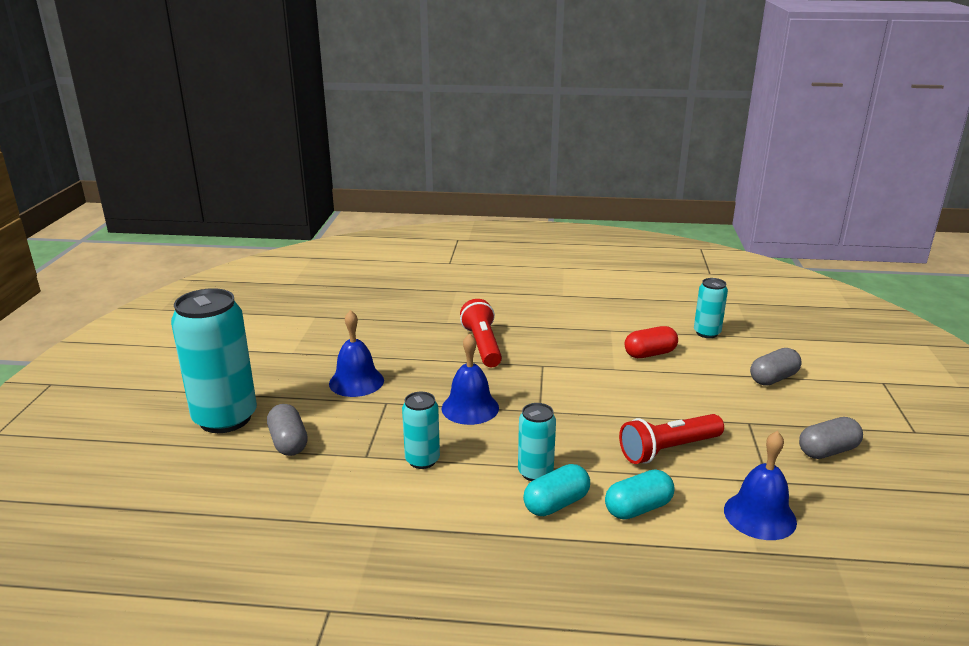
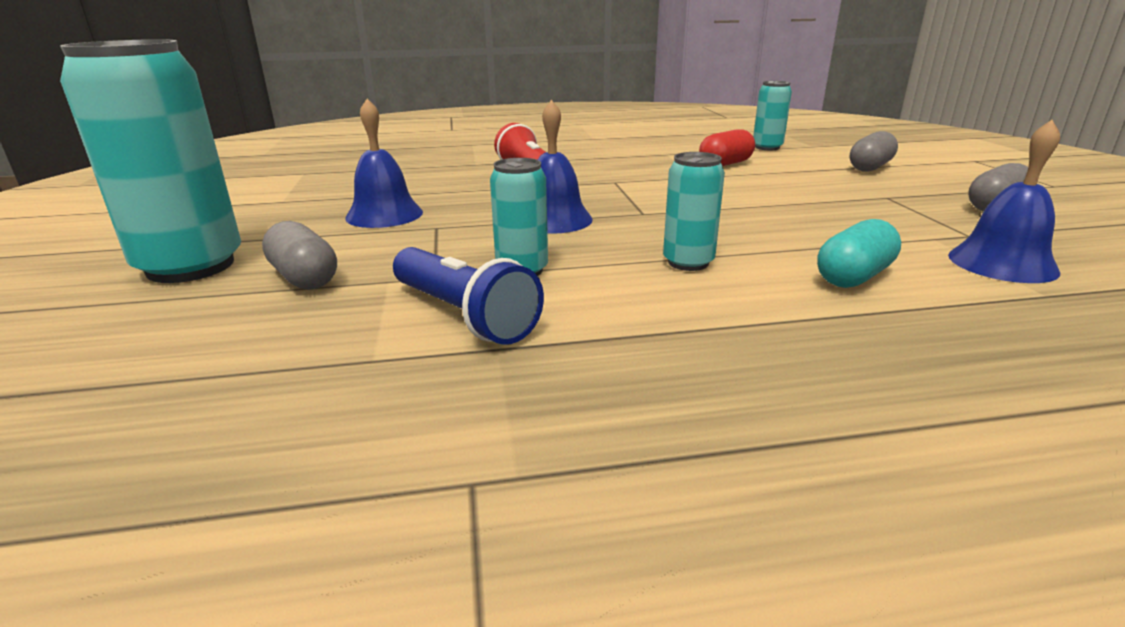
camera: 15 degrees left, 0 degrees up
turquoise capsule [523,464,590,516] -> none
red flashlight [619,414,724,464] -> none
none -> blue flashlight [393,247,544,345]

